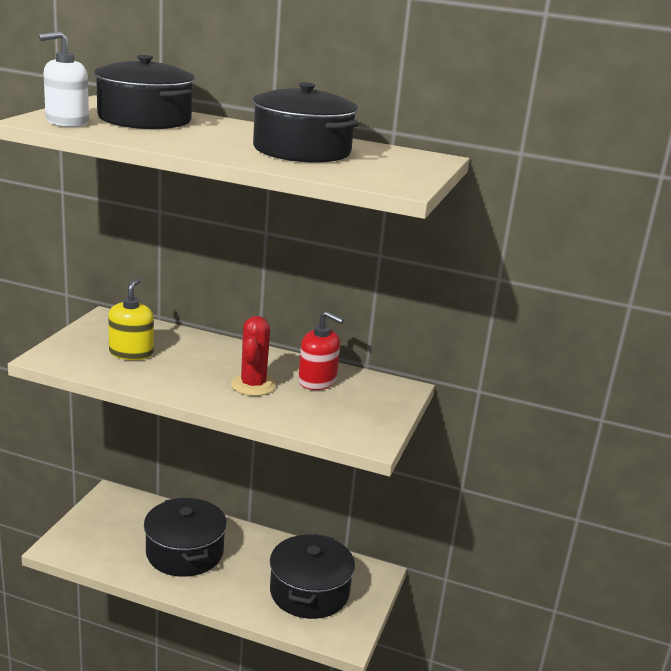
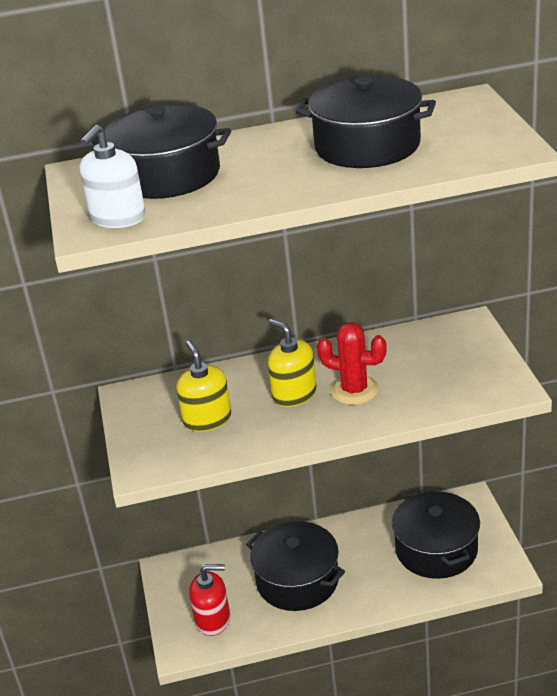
camera: 25 degrees left, 10 degrees up
red cactus [231,316,276,396] -> red cactus turned 45 degrees counterclockwise [317,322,387,405]
red soap dispenser [298,311,344,390] -> red soap dispenser moved to [189,564,230,636]
none -> yellow soap dispenser [268,319,316,407]

